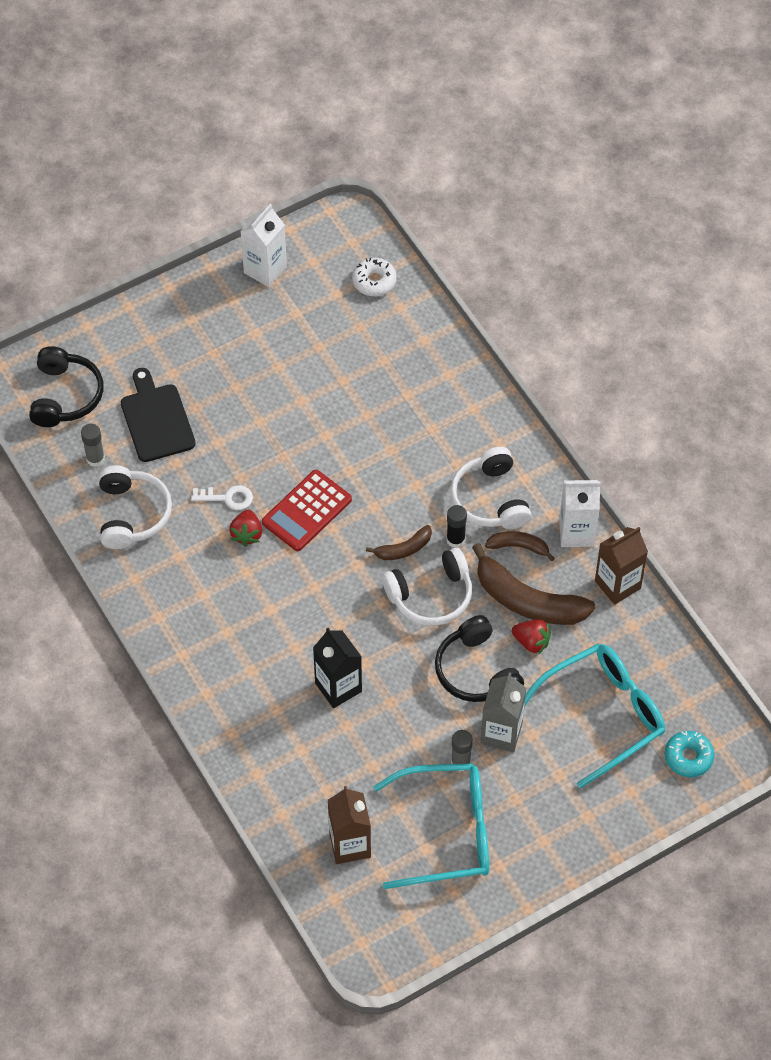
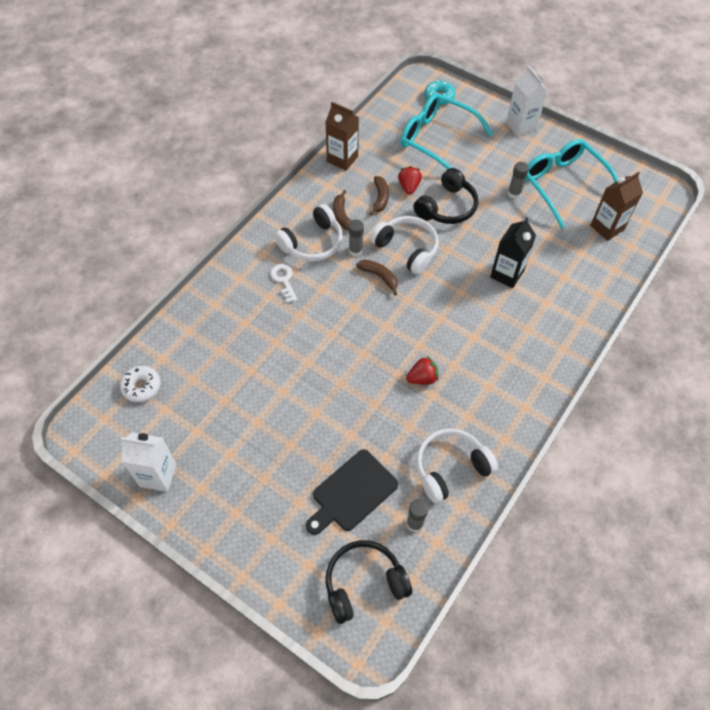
camera: 115 degrees left, 0 degrees up
white key [191,485,253,510] -> white key moved to [270,264,298,303]
red calculator [262,470,352,551] -> none
black glue stick [446,505,467,548] -> grey glue stick [349,219,364,256]
brown banana [472,543,596,625] -> brown banana [369,176,389,215], size x0.51
grey carton [481,672,526,752] -> none
white carton [559,480,600,547] -> white carton moved to [506,66,548,137]

